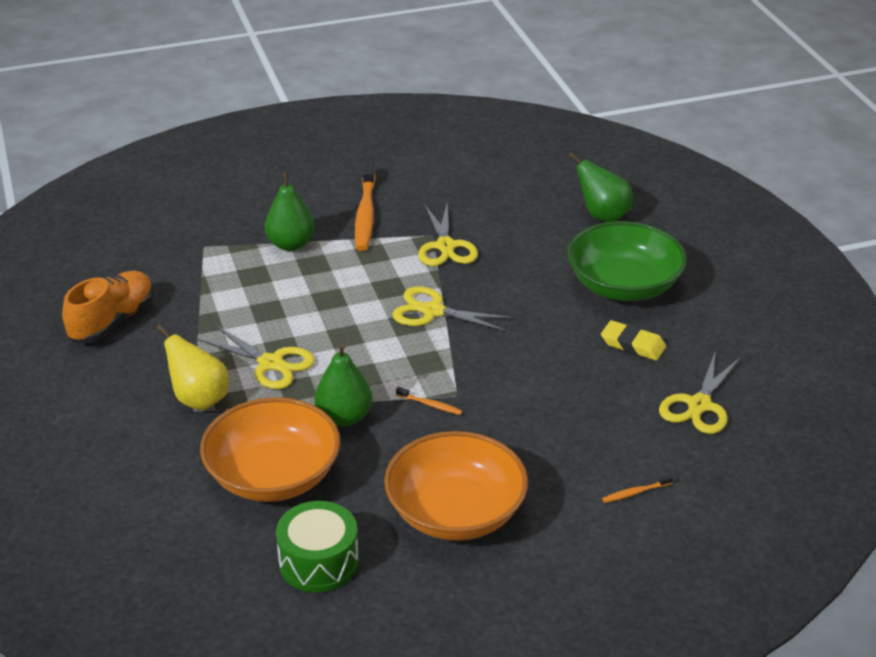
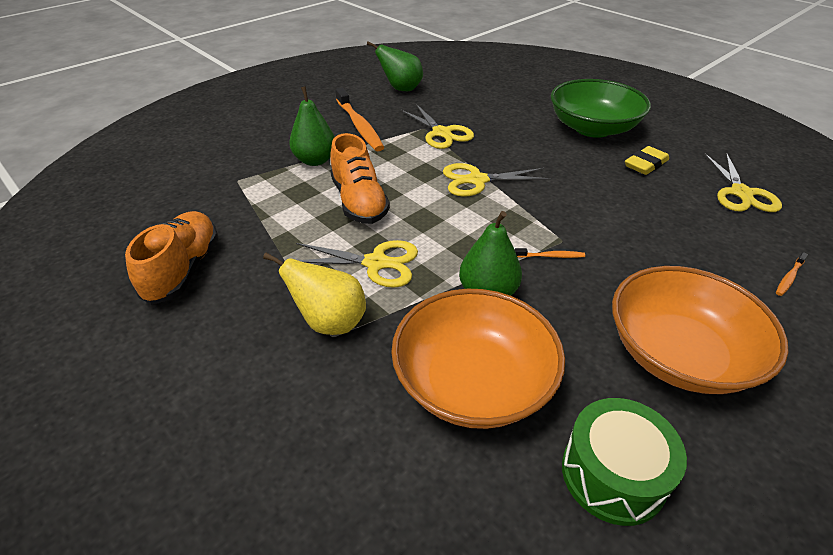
camera: 25 degrees left, 5 degrees up
green pear [568,152,633,222] -> green pear moved to [367,41,423,91]
yellow eraser [601,320,666,361] -> yellow eraser turned 45 degrees counterclockwise [625,146,669,175]
none -> orange shoe [330,133,390,224]

